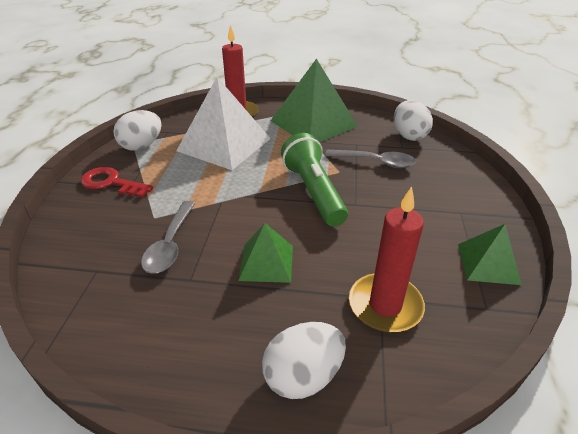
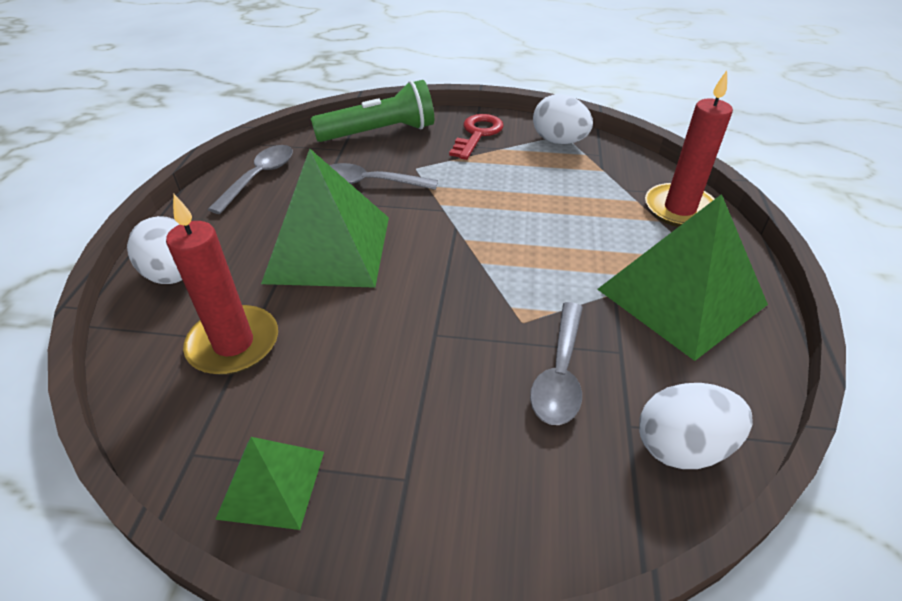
camera: 90 degrees right, 5 degrees up
white pyramid [176,77,271,170] -> none
green pyramid [238,223,293,283] -> green pyramid [261,149,389,288], size x1.86
green flashlight [281,133,348,226] -> green flashlight moved to [311,80,434,142]
none -> grey spoon [208,145,293,214]

